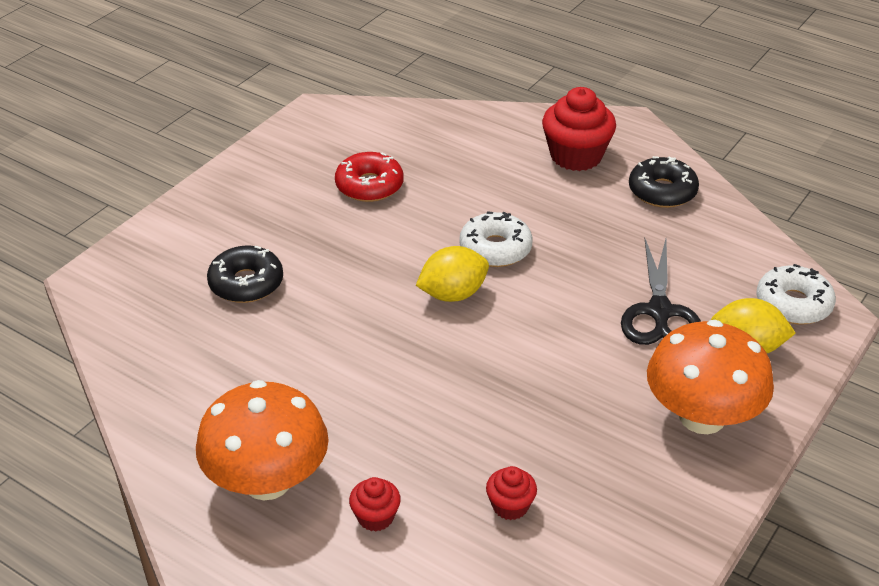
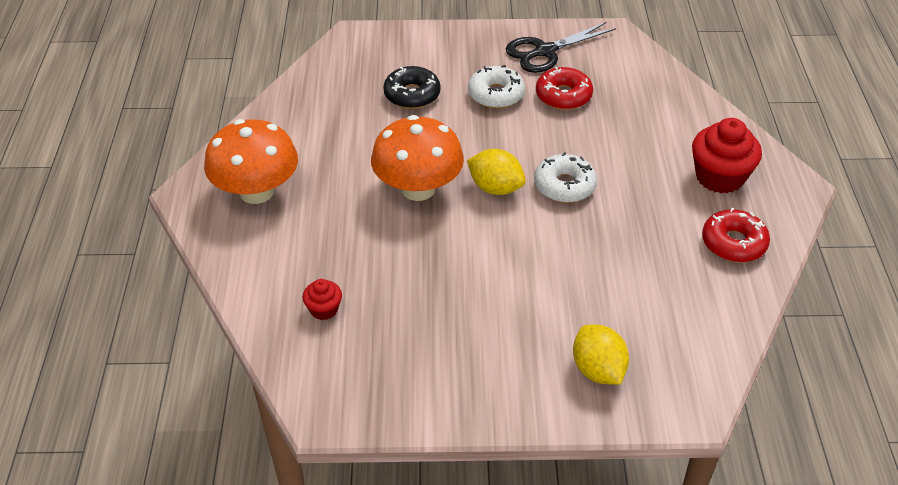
camera: 55 degrees right, 5 degrees up
red cupcake [349,477,401,532] -> none
black scissors [621,239,701,345] -> black scissors moved to [506,22,616,73]
black donut [629,156,699,208] -> red donut [702,208,770,262]
orange mushroom [647,320,774,434] -> orange mushroom moved to [371,115,464,201]
white donut [756,264,836,324] -> white donut moved to [468,65,525,108]

